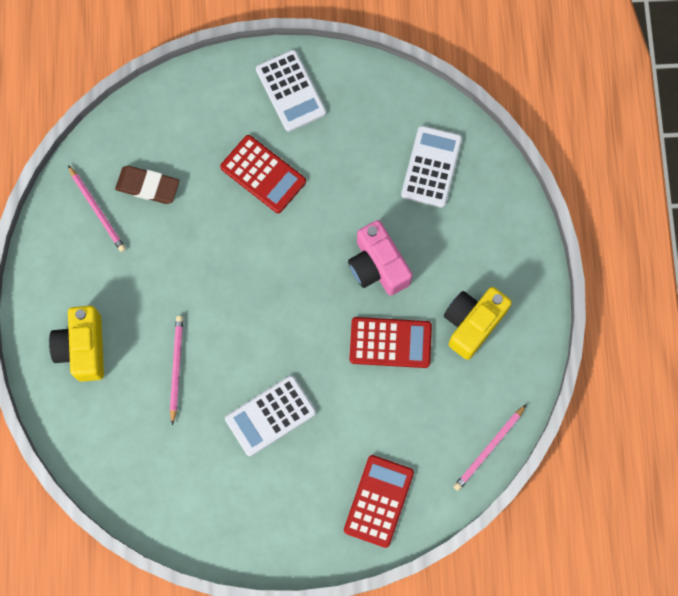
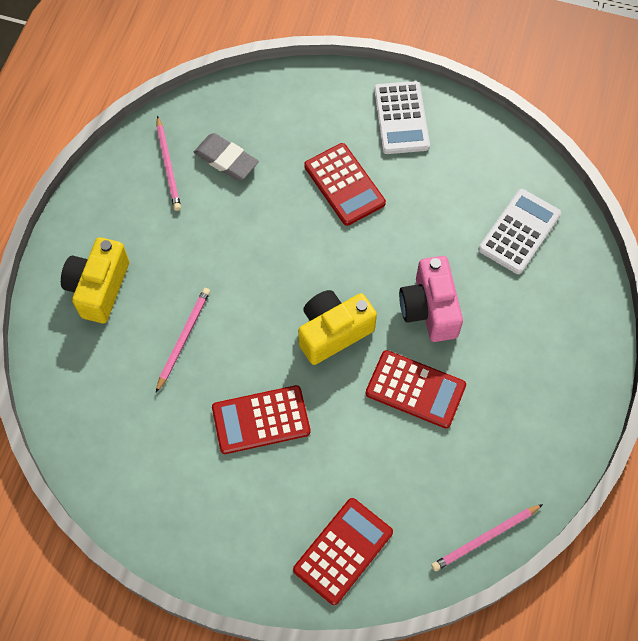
camera: 20 degrees right, 10 degrees down
brown eraser [115,166,180,204] -> grey eraser [194,133,259,181]
white calculator [225,375,316,456] -> red calculator [212,385,310,454]
yellow camera [444,287,512,360] -> yellow camera moved to [298,290,377,365]

